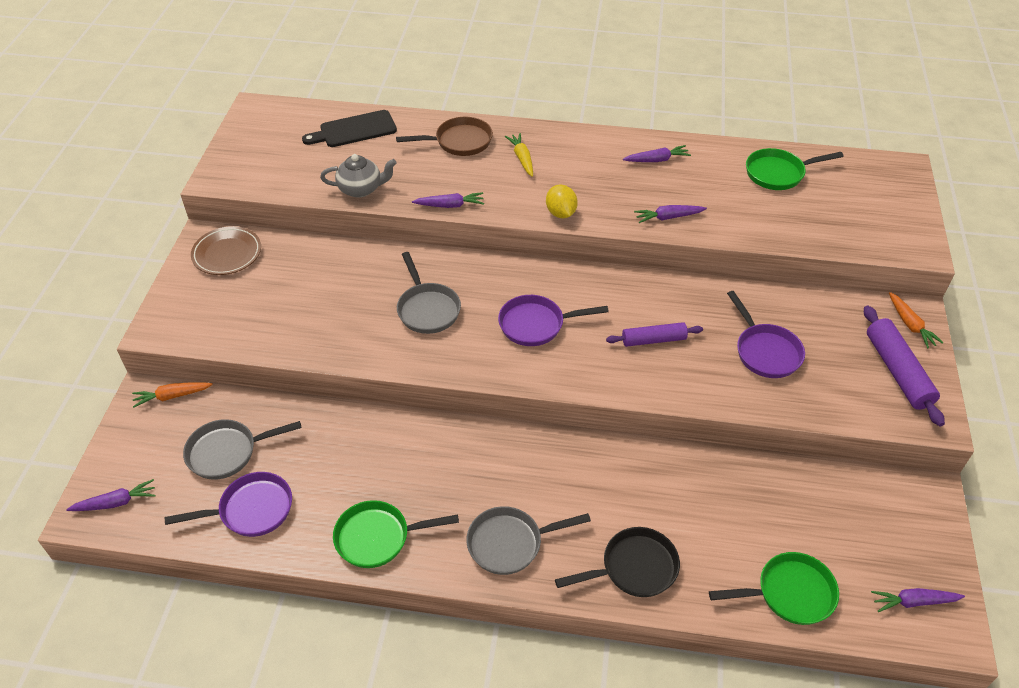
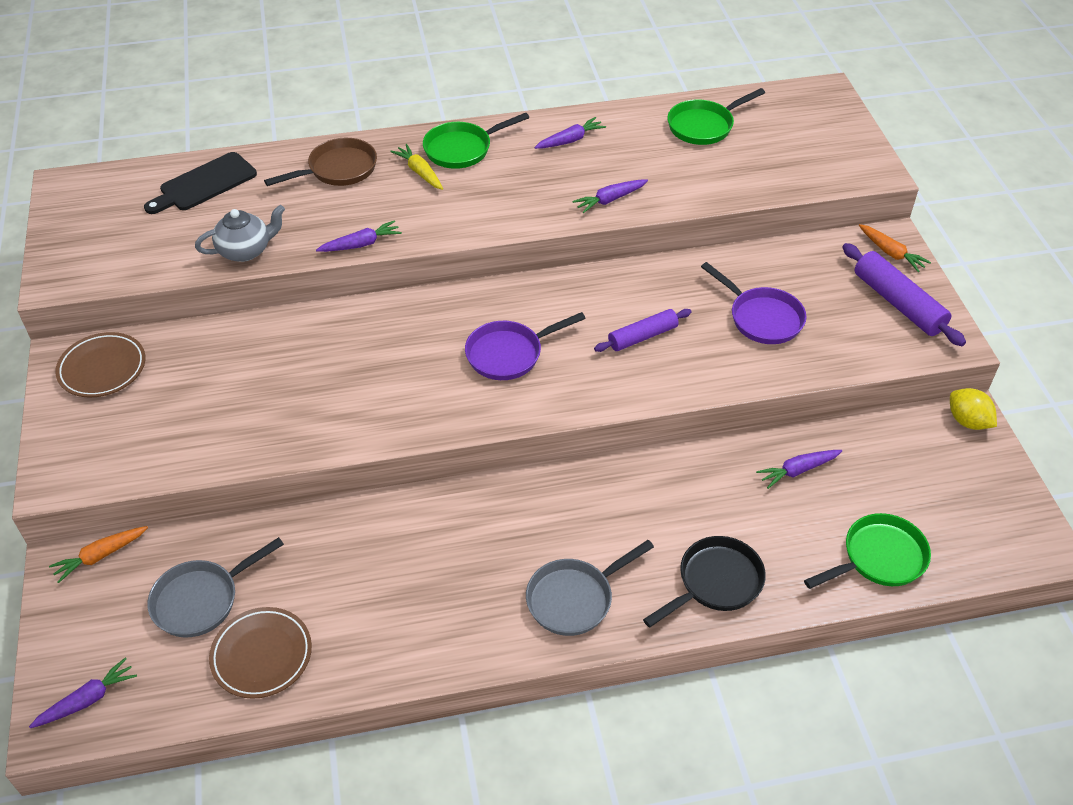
camera: 20 degrees left, 0 degrees up
purple pan [165,472,292,537] -> brown plate [209,607,312,699]
green pan [333,500,459,568] -> green pan moved to [423,113,529,169]
grey pan [397,252,461,334] -> none
yellow lemon [546,185,578,218] -> yellow lemon moved to [950,388,997,430]
purple carrot [871,588,965,612] -> purple carrot moved to [756,450,842,489]

